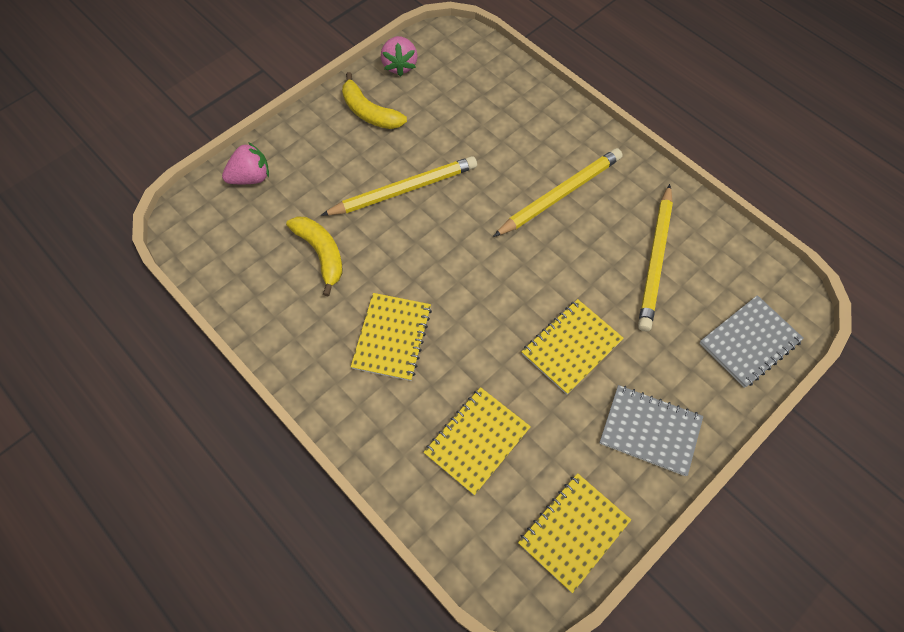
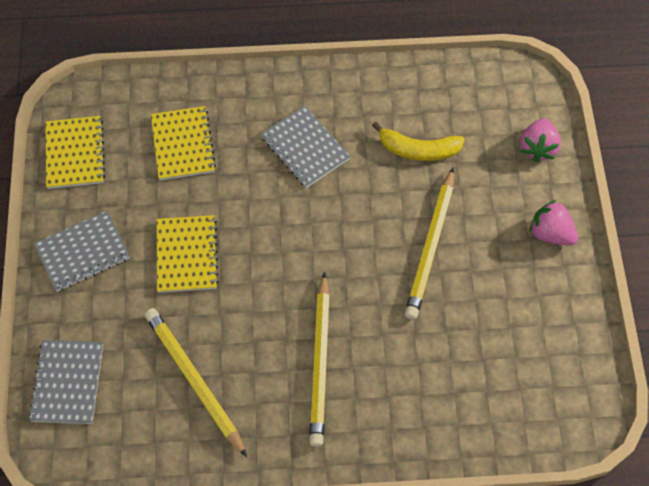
camera: 130 degrees right, 0 degrees up
yellow banana [342,72,407,129] -> none
yellow notebook [351,293,432,381] -> grey notebook [261,105,351,188]
pink strawberry [381,36,418,77] -> pink strawberry moved to [530,200,578,246]

